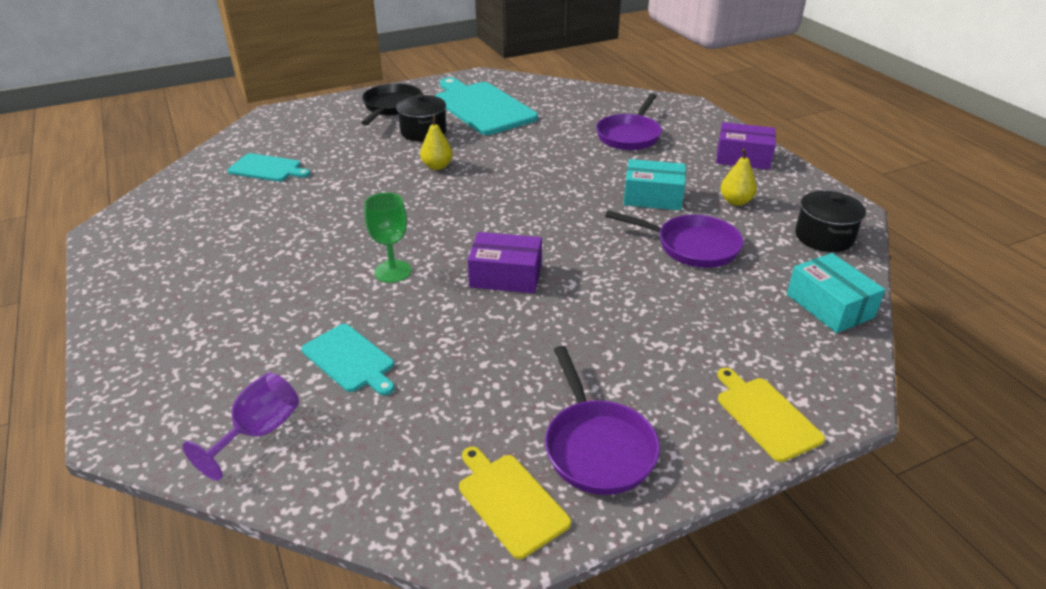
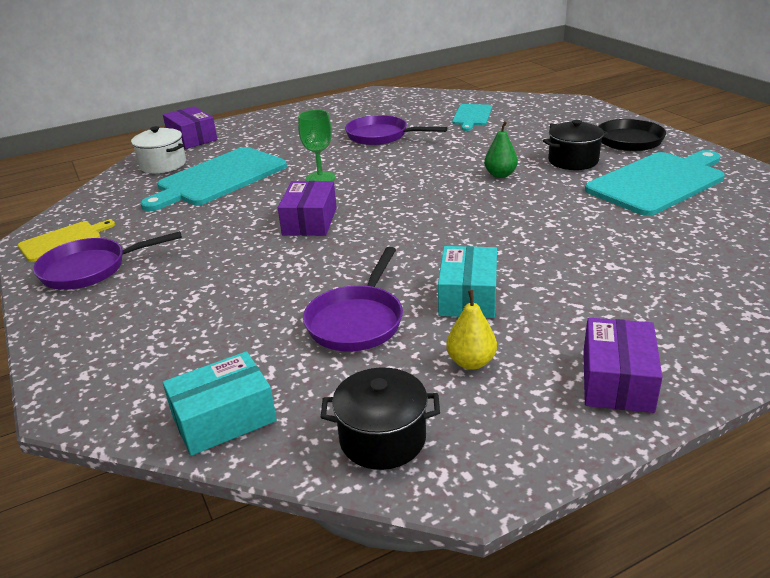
camera: 90 degrees right, 5 degrees down
purple goblet [183,373,299,481] -> white pot [131,126,186,173]
turquoise cutting board [301,324,395,395] -> turquoise cutting board [141,147,287,211], size x1.88
yellow pear [420,115,453,170] -> green pear [484,121,518,178]
purple pan [596,93,662,150] -> purple pan moved to [345,115,447,145]
yellow cutting board [717,368,825,462] -> none
none -> purple box [163,106,217,149]

